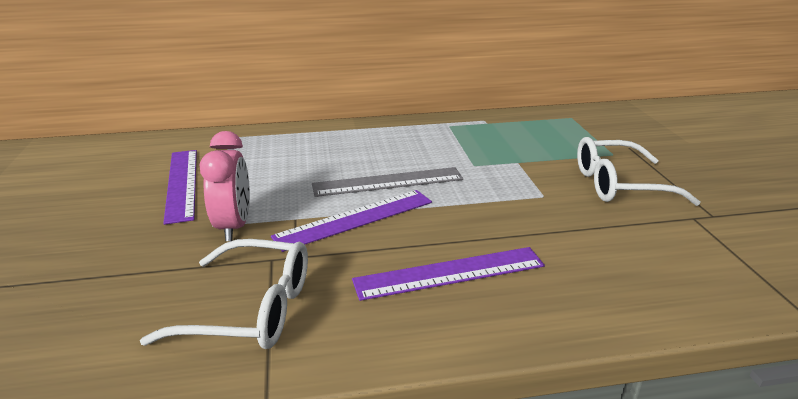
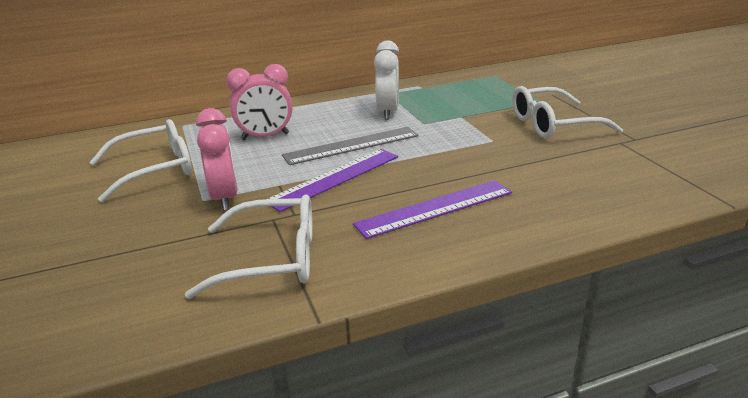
camera: 10 degrees left, 0 degrees up
purple ruler [163,150,197,225] -> white glasses [90,119,192,202]
none -> pink clock [227,64,293,140]
none -> white clock [374,40,399,120]

